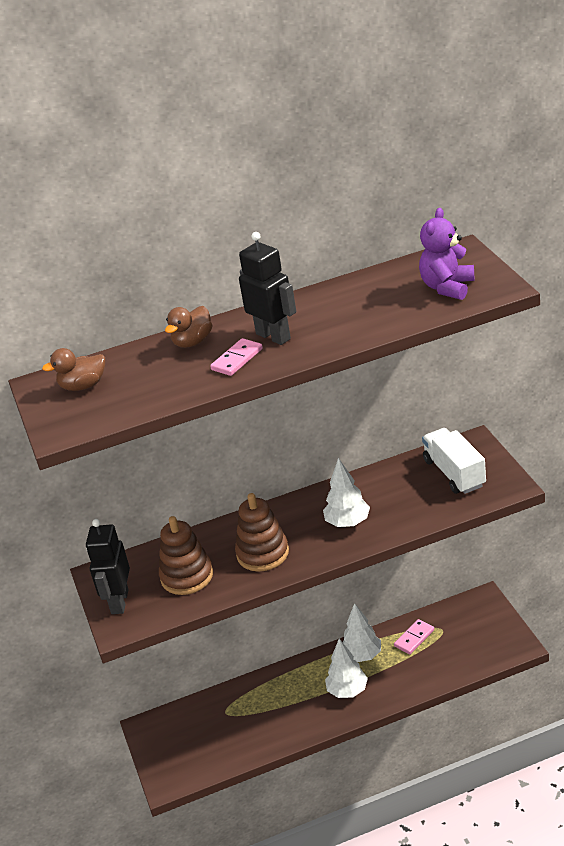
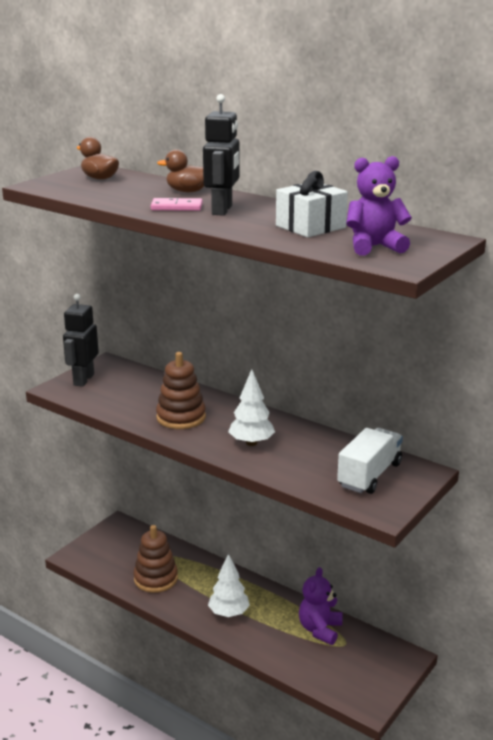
camera: 50 degrees right, 10 degrees down
black robot [86,519,130,614] -> black robot turned 45 degrees counterclockwise [63,294,99,387]
brown stacking toy [159,516,213,595] -> brown stacking toy moved to [133,525,178,593]
white tree [343,603,381,662] -> none
pink domino [394,619,434,654] -> purple teddy bear [299,567,342,645]
none -> white gift [276,171,348,237]

